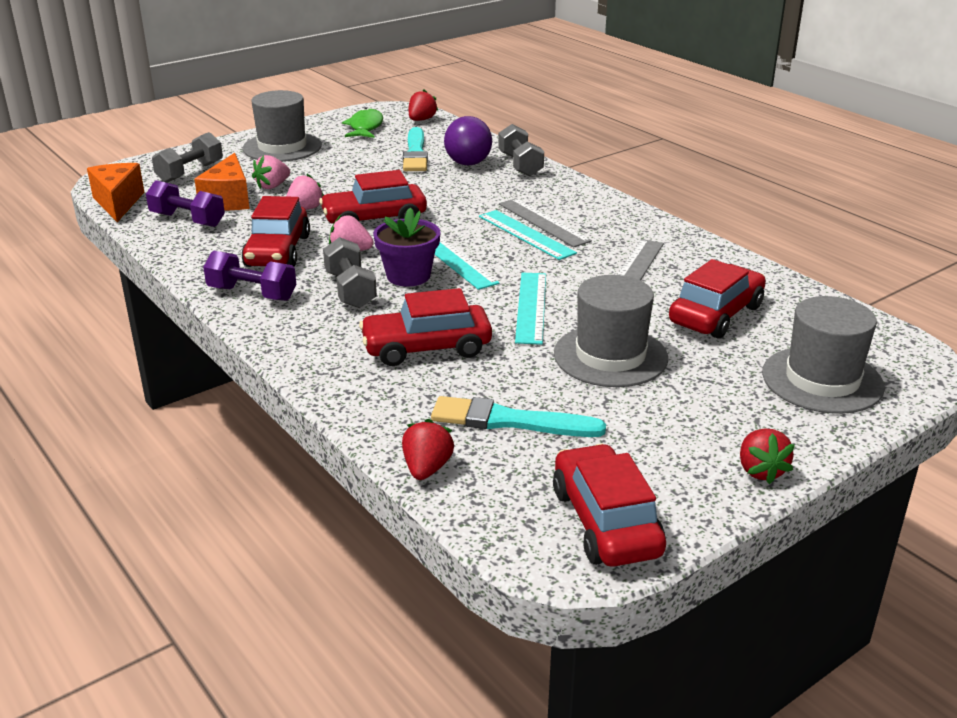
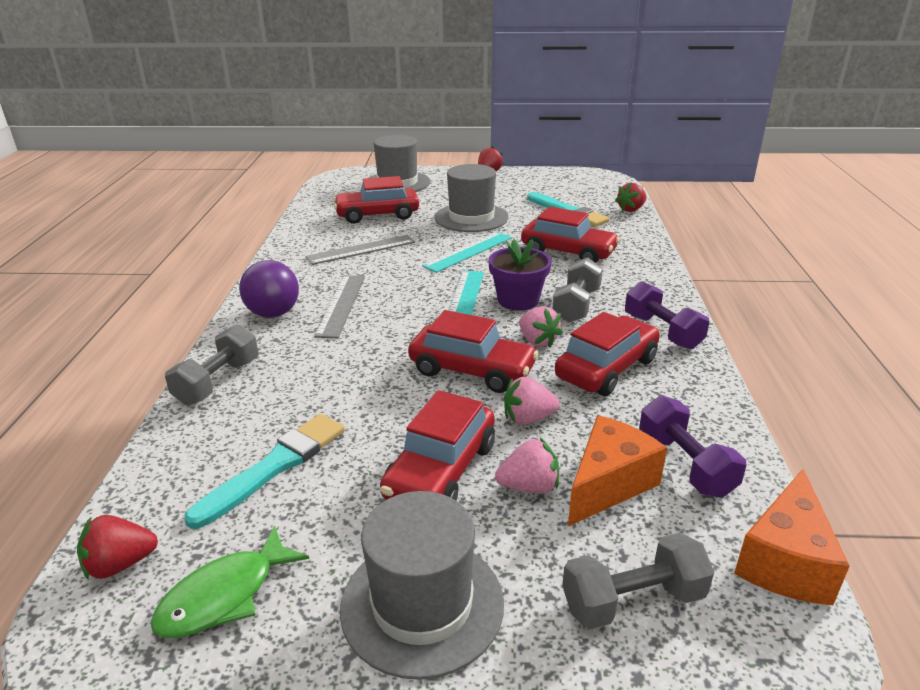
camera: 140 degrees left, 0 degrees up
purple ball [444,116,492,165] -> purple ball moved to [239,260,299,318]
turquoise ruler [479,210,577,260] -> none
red car [553,444,666,567] -> red car moved to [380,390,495,501]

